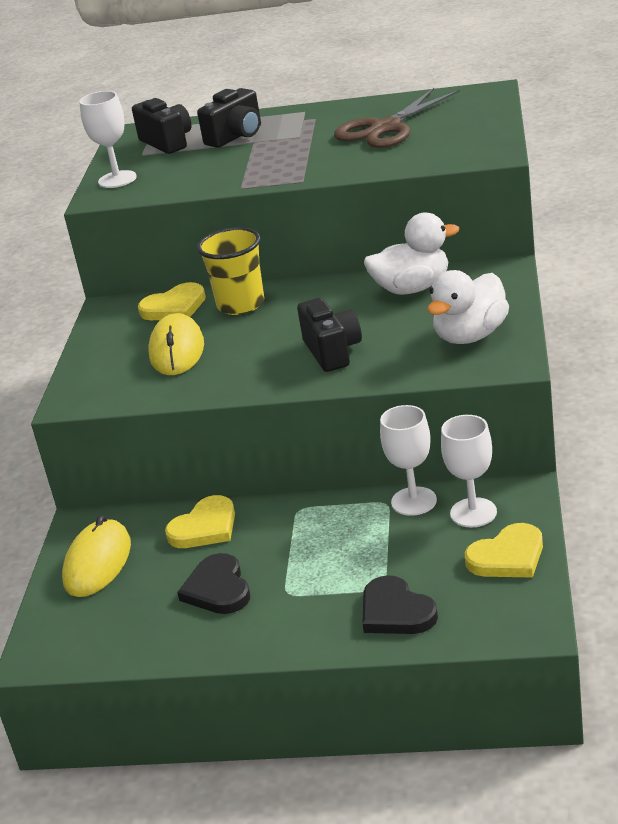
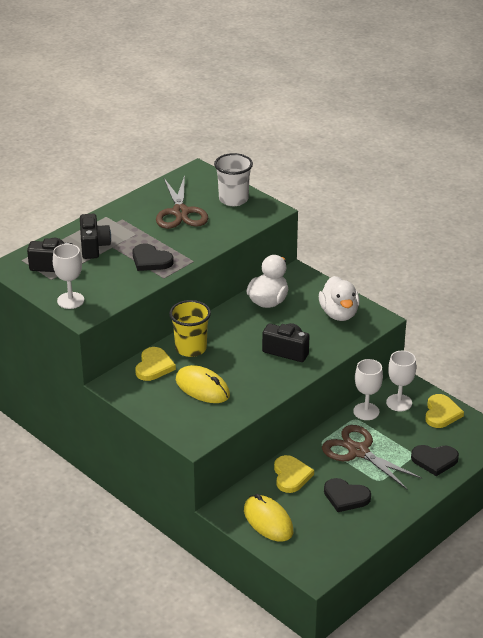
camera: 55 degrees left, 5 degrees up
none -> black heart [133,244,174,271]
none -> white cup [214,153,253,206]
none -> brown scissors [322,425,422,489]

